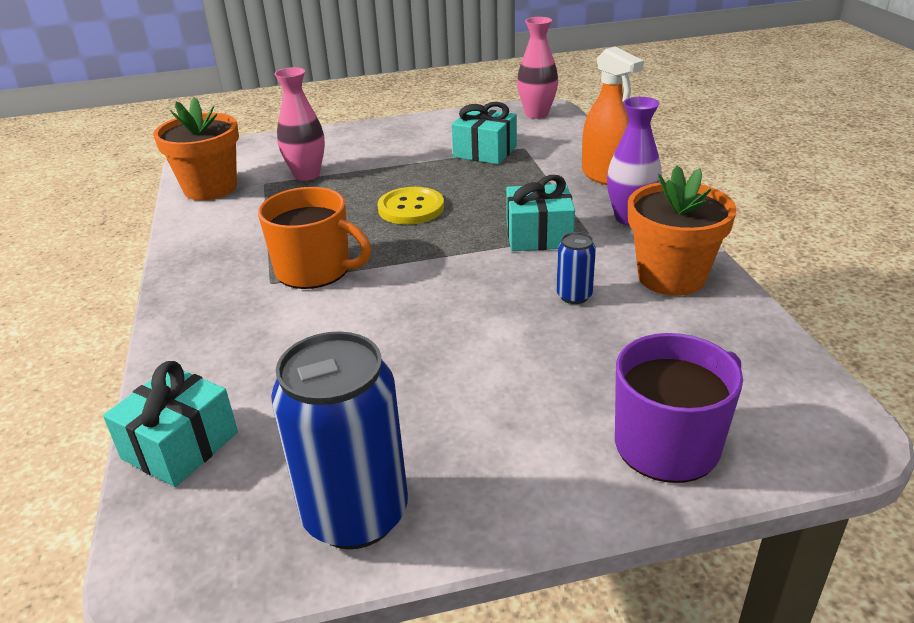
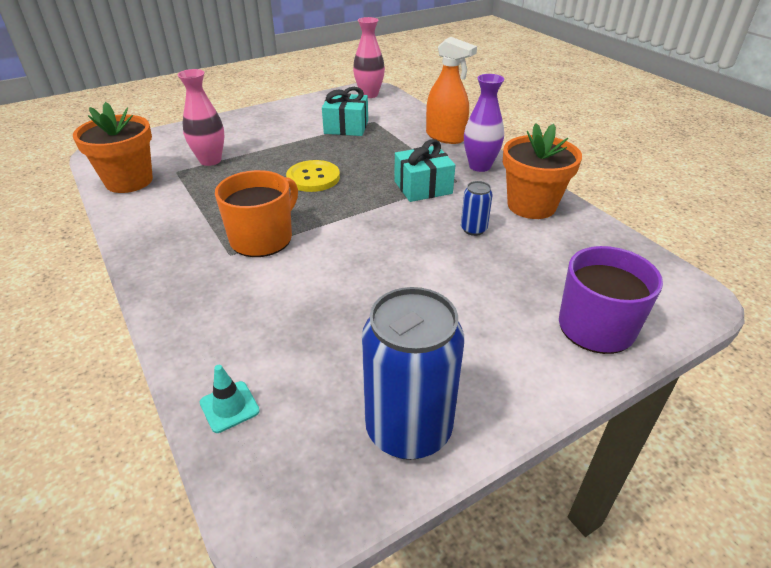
camera: 20 degrees left, 5 degrees up
turquoise gift [103,361,238,487] -> turquoise traffic cone [200,365,260,433]
orange mug [258,187,371,289] -> orange mug turned 60 degrees counterclockwise [215,170,298,257]

